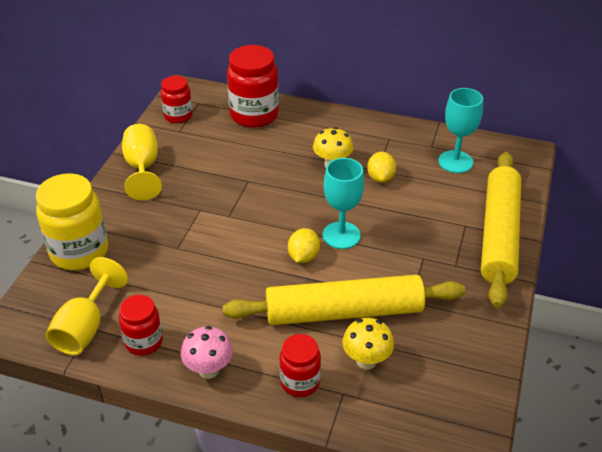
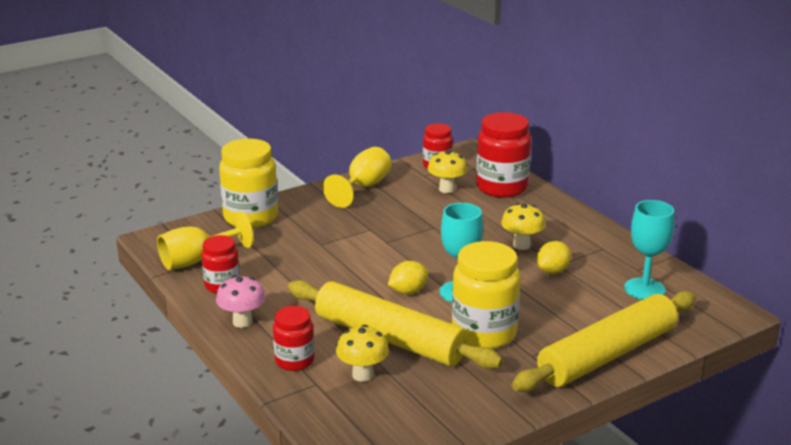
camera: 40 degrees right, 15 degrees down
none -> yellow mushroom [427,150,467,193]
none -> yellow jar [452,241,520,349]

